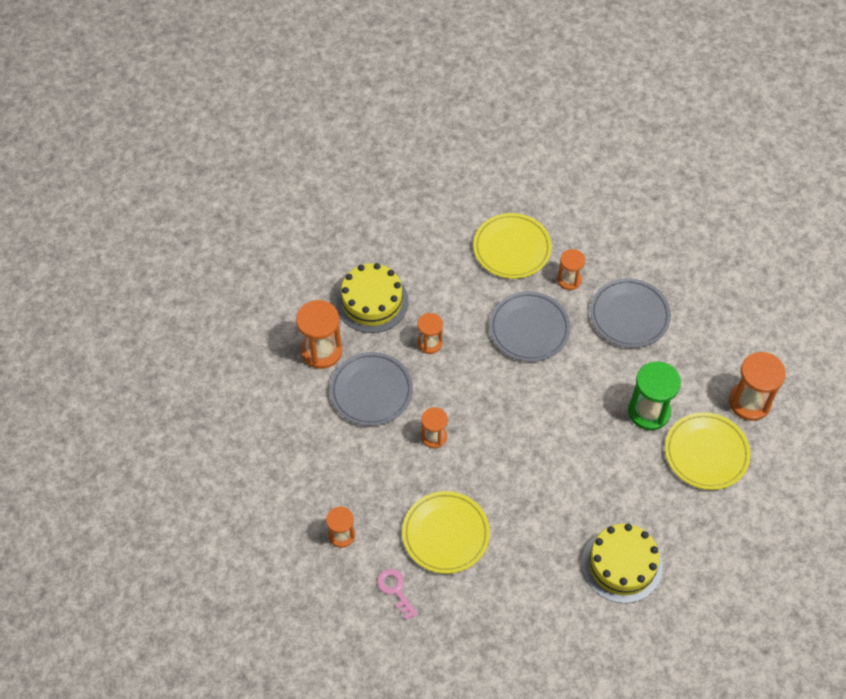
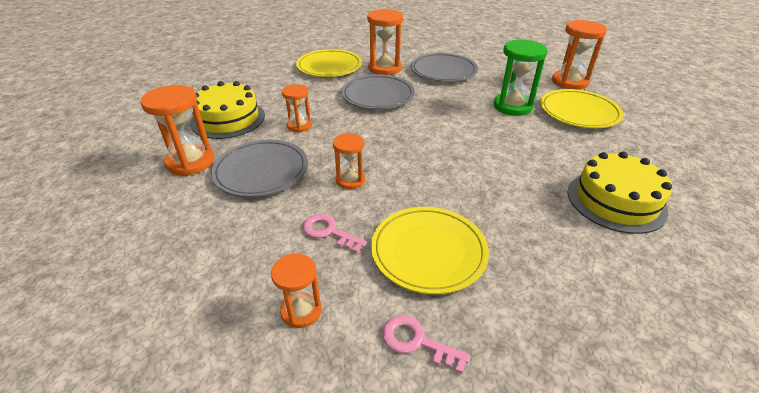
camera: 30 degrees left, 20 degrees down
orange hourglass [557,249,585,290] -> orange hourglass [367,9,403,75], size x1.66
none -> pink key [303,214,367,253]

